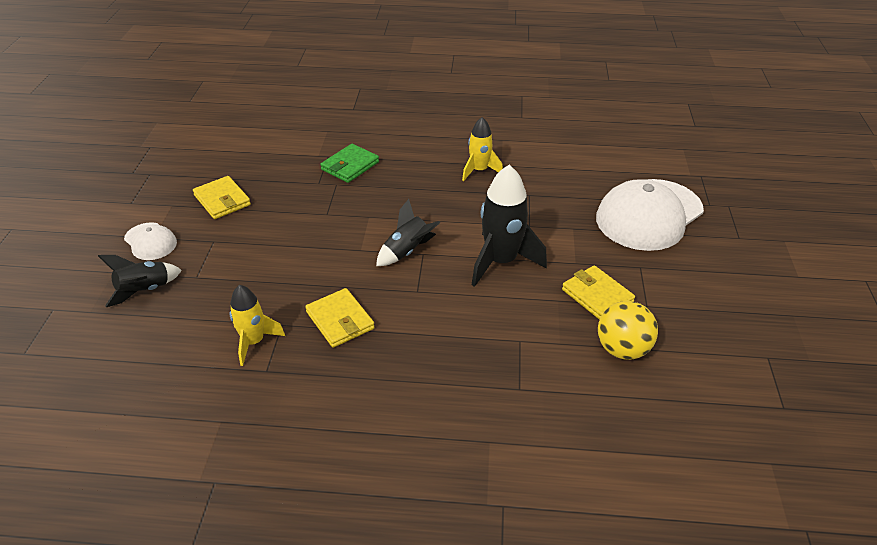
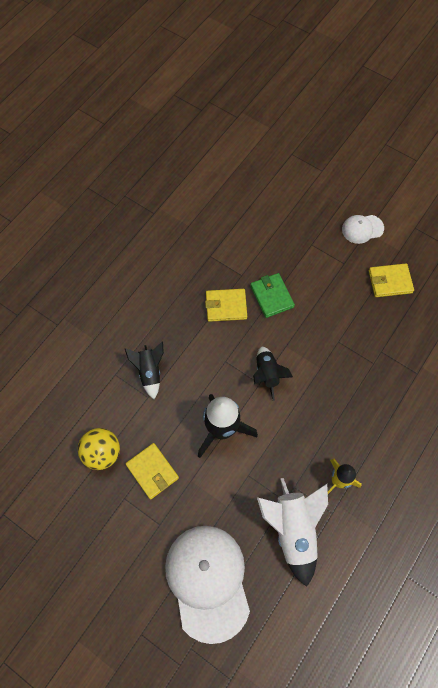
camera: 120 degrees right, 25 degrees up
black rocket [98,255,182,307] -> black rocket moved to [125,341,164,399]
yellow rocket [230,285,285,366] -> none
green wallet [321,144,379,183] -> green wallet moved to [250,273,295,318]
yellow wallet [562,265,635,320] -> yellow wallet turned 60 degrees clockwise [125,443,179,499]
none -> white rocket [257,478,328,587]

